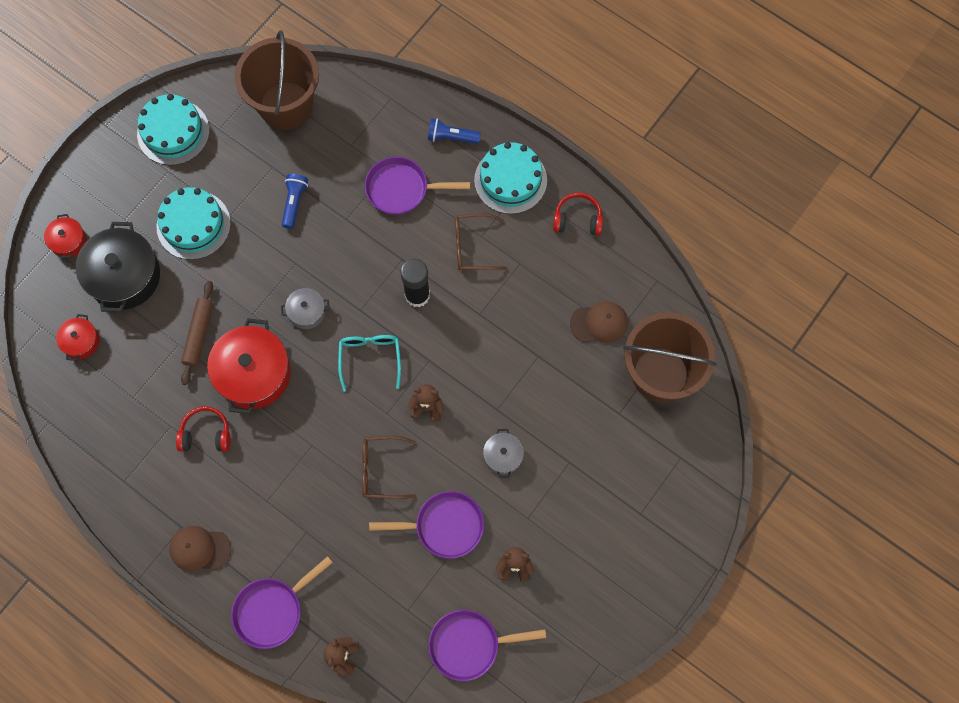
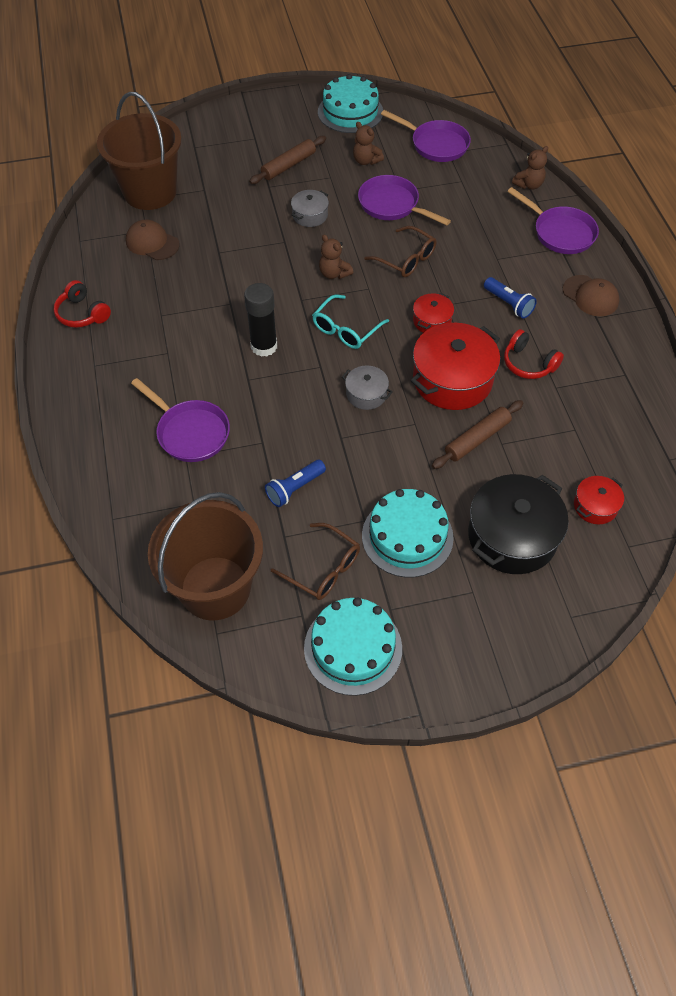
camera: 140 degrees left, 15 degrees down
red pot [44,214,86,259] -> red pot moved to [413,293,454,333]
purple pan [231,556,333,649] -> purple pan turned 45 degrees clockwise [507,187,599,254]
blue flashlight [428,118,481,144] -> blue flashlight moved to [484,277,537,319]
brown glasses [455,213,508,270] -> brown glasses moved to [271,523,360,600]
turquoise cake [474,142,547,214] -> turquoise cake moved to [318,74,383,133]
none -> brown rolling pin [249,136,326,184]

